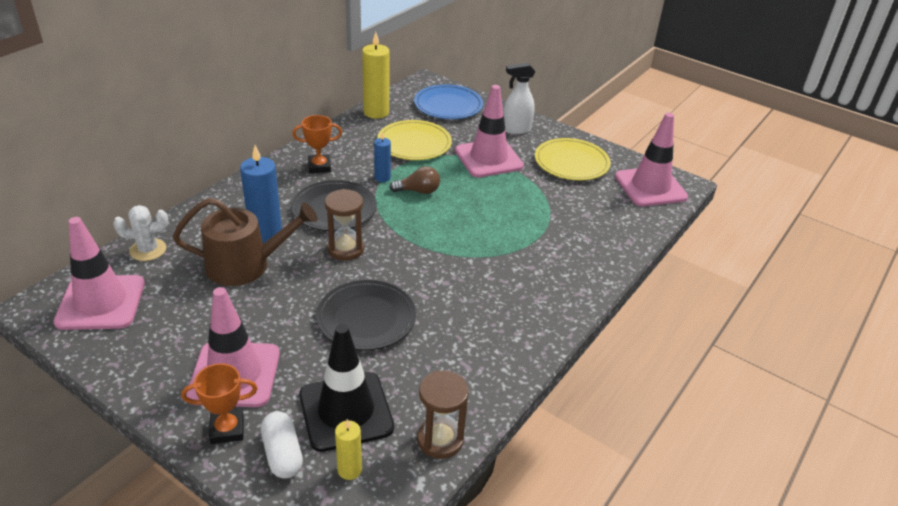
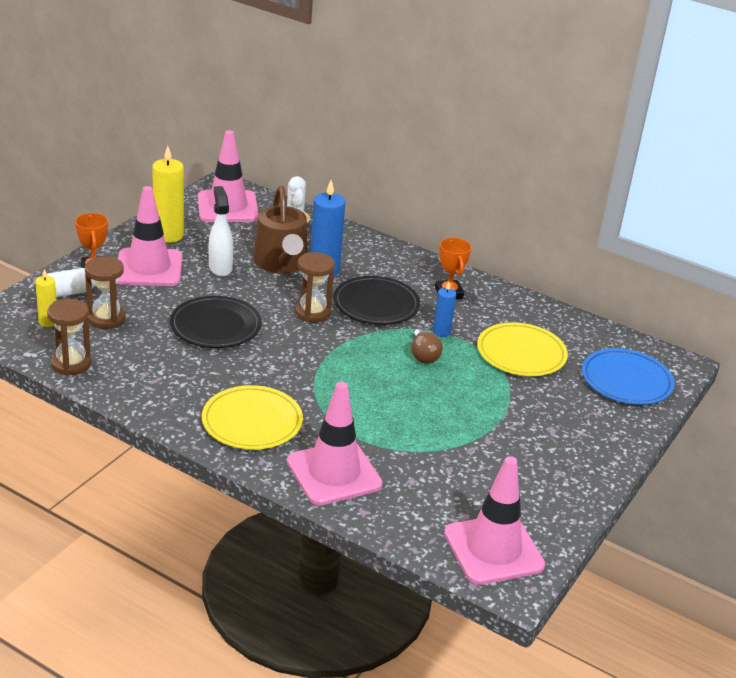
camera: 85 degrees right, 5 degrees down
black traffic cone [299,324,394,452] -> brown hourglass [85,256,125,329]
yellow candle [362,32,390,119] -> yellow candle moved to [152,146,184,243]
pink traffic cone [455,85,524,178] -> pink traffic cone moved to [287,382,382,506]
white spray bottle [503,63,535,134] -> white spray bottle moved to [209,186,233,277]
yellow plate [535,138,611,180] -> yellow plate moved to [202,385,303,450]

